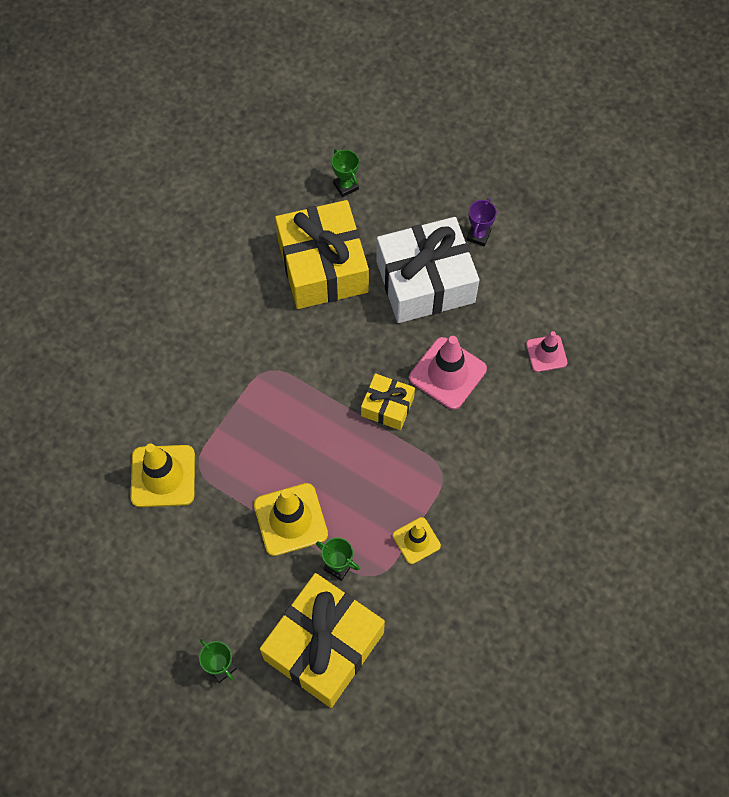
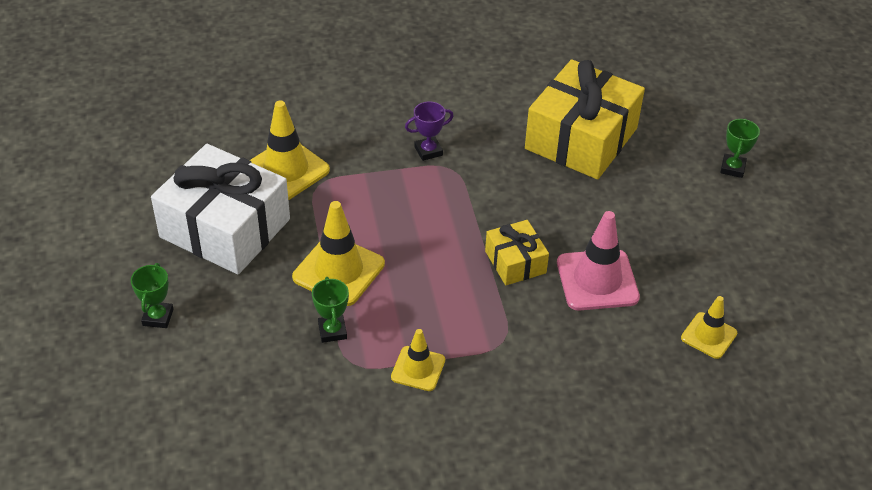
camera: 45 degrees right, 20 degrees down
yellow gift [260,573,385,708] -> none
green trophy [332,149,359,197] -> green trophy moved to [720,118,760,178]
white gift [376,217,479,323] -> white gift moved to [151,144,290,274]
purple trophy [467,198,497,247] -> purple trophy moved to [405,102,454,161]
pink traffic cone [526,331,568,372] -> yellow traffic cone [681,296,737,359]

